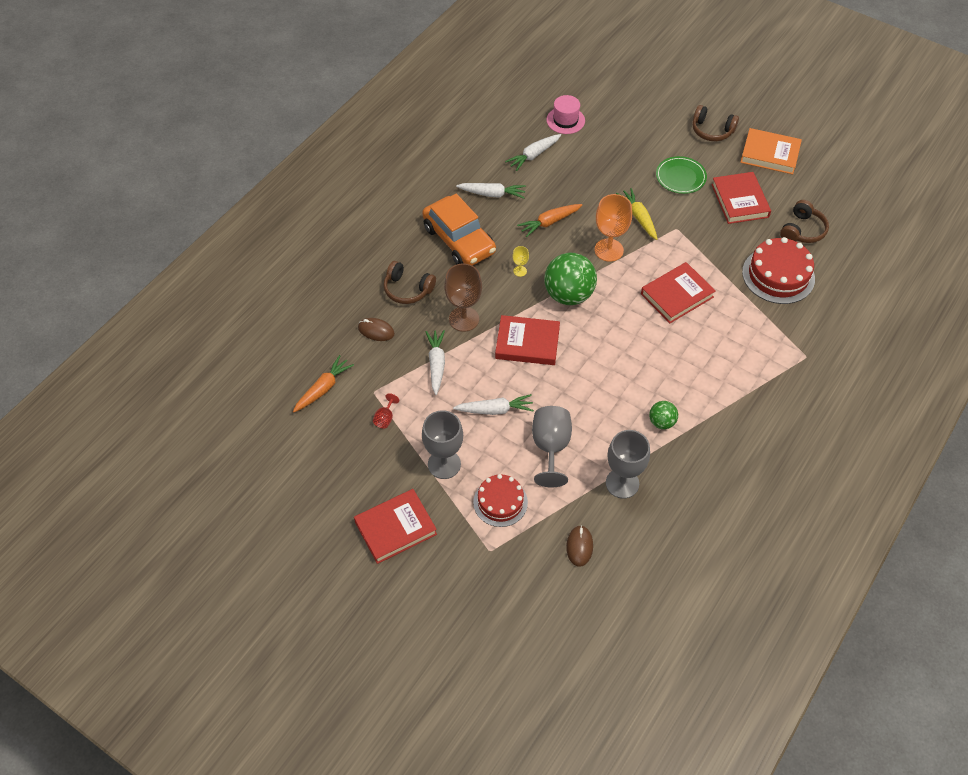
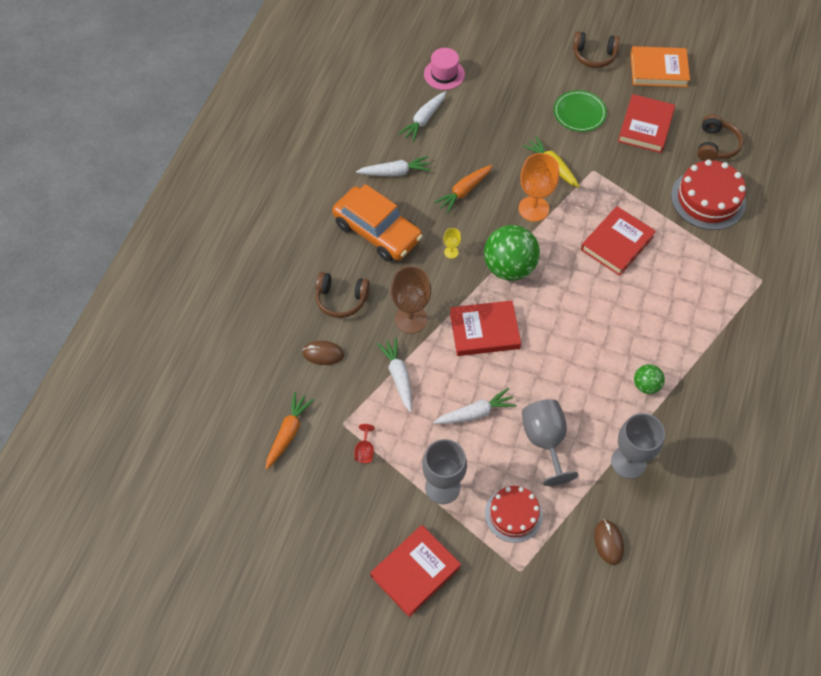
camera: 15 degrees left, 5 degrees up
red book [711,172,771,224] -> red book turned 45 degrees clockwise [618,94,675,153]

